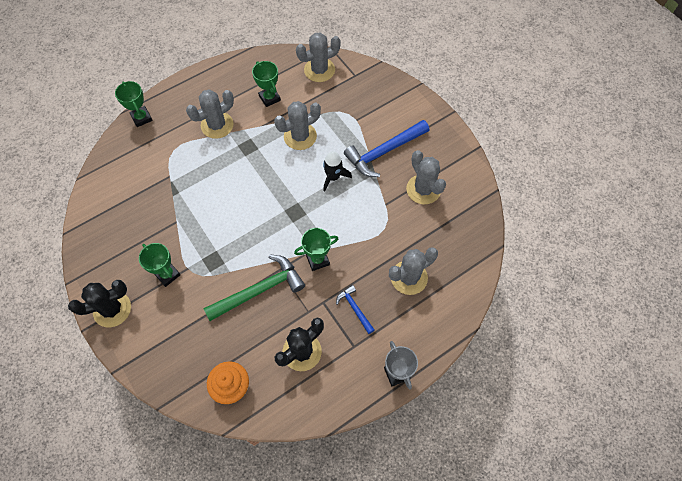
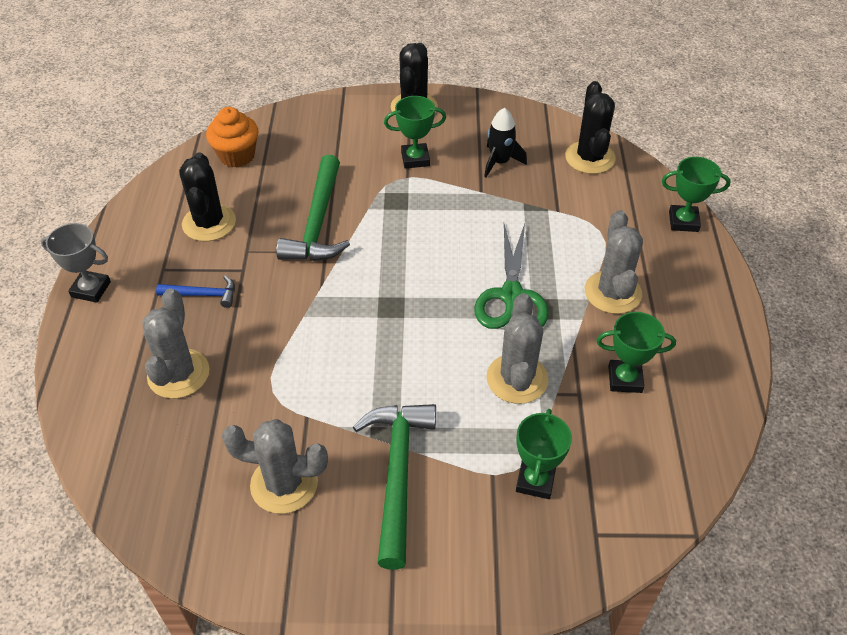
camera: 125 degrees right, 15 degrees down
green trophy [294,228,339,271] -> green trophy moved to [516,409,572,499]
grey cactus [296,32,341,82] -> none
black rocket [323,151,352,192] -> black rocket moved to [484,108,527,177]
blue hammer [344,120,429,177] -> green hammer [353,404,436,570]
none -> green scissors [474,224,549,329]
none -> black cactus [565,81,616,174]

